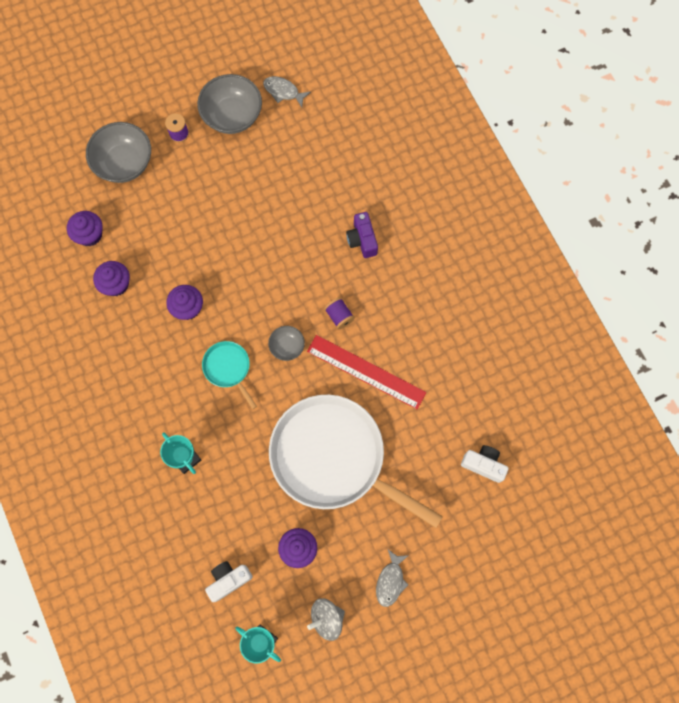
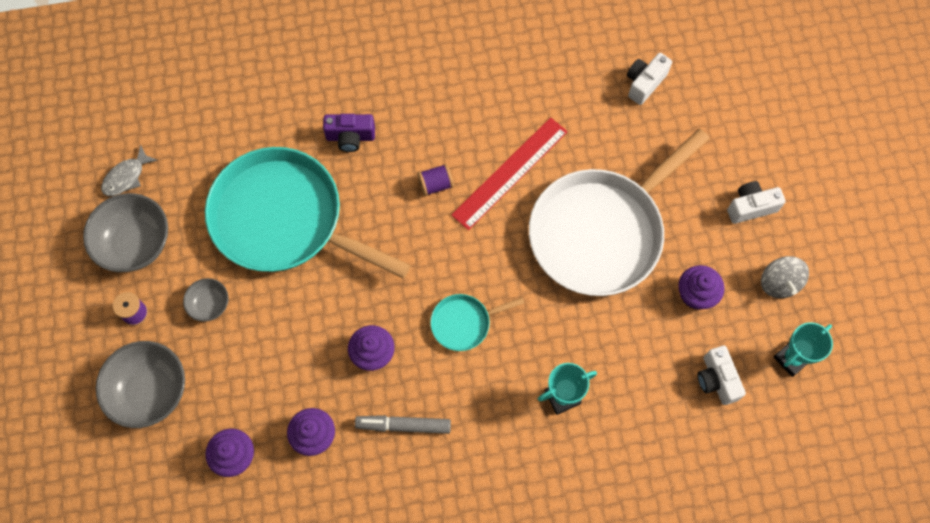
camera: 75 degrees left, 5 degrees down
grey bowl [268,326,305,361] -> grey bowl moved to [183,278,228,322]
grey fish [376,550,409,607] -> white camera [727,181,786,224]
none -> turquoise pan [205,147,411,278]
none -> grey marker [355,415,451,434]

